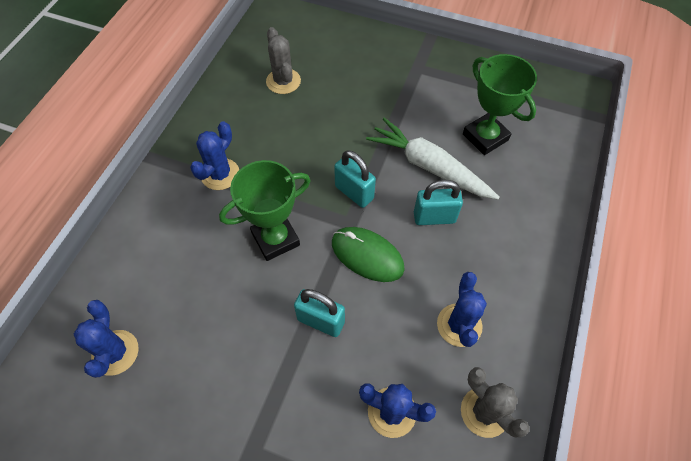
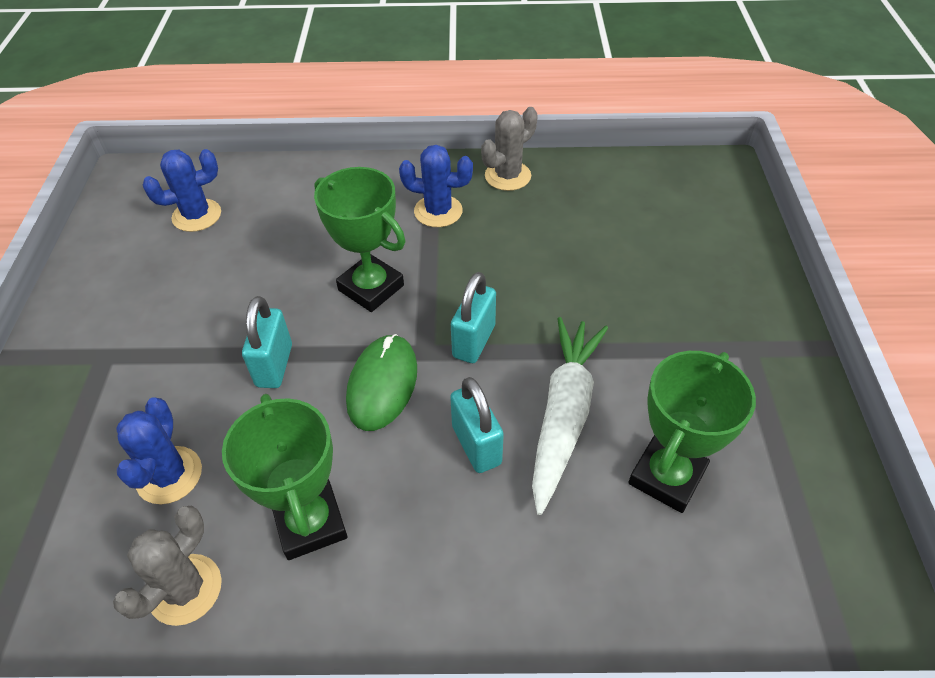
camera: 70 degrees right, 10 degrees down
grey cactus [266,27,301,94] -> grey cactus moved to [481,107,538,191]
blue cactus [437,272,487,347] -> green trophy [222,394,347,560]

